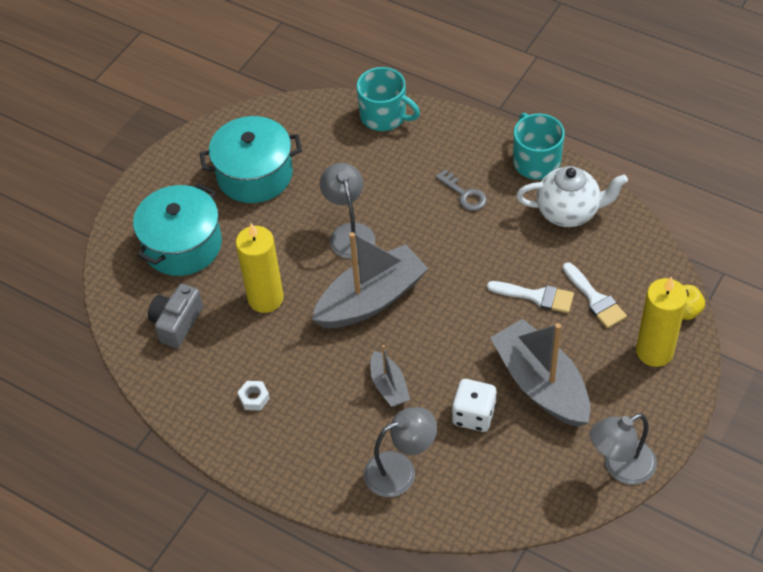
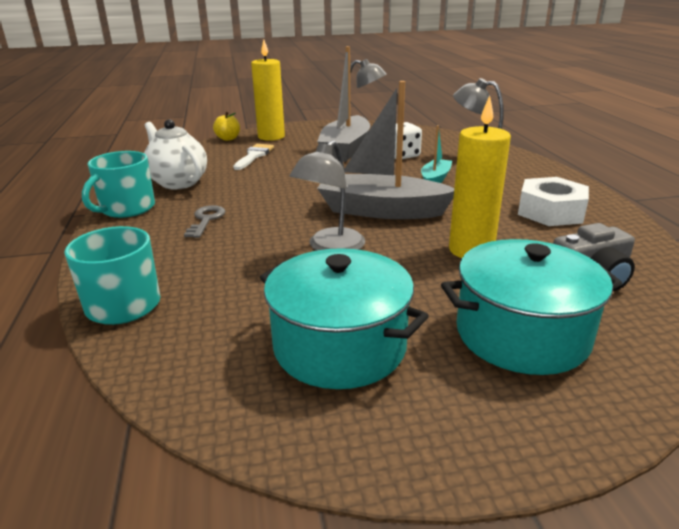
camera: 135 degrees left, 25 degrees down
white nut [238,381,270,411] -> white nut [518,177,589,226], size x2.17
grey boat [370,345,410,407] -> turquoise boat [421,125,452,183]
white brush [487,281,574,313] -> none

